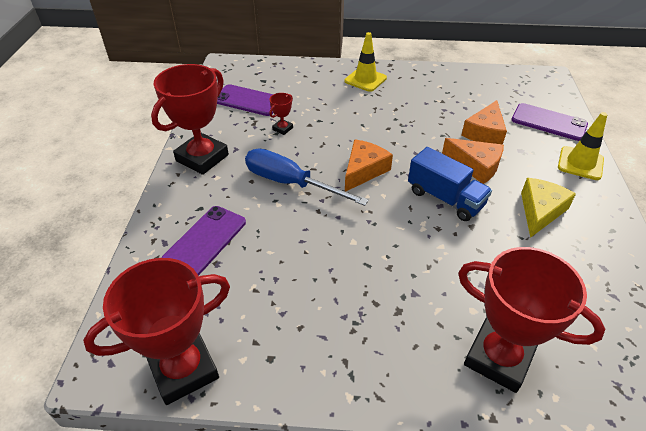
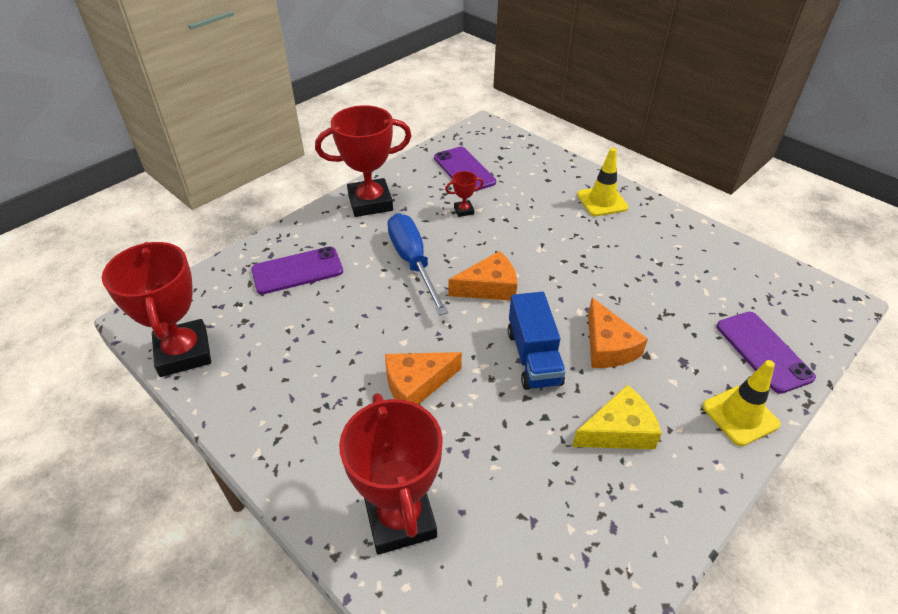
camera: 40 degrees right, 0 degrees up
red trophy [83,258,230,405] -> red trophy turned 60 degrees clockwise [102,242,211,377]
orange cheese [461,100,507,144] -> orange cheese moved to [385,352,462,405]

